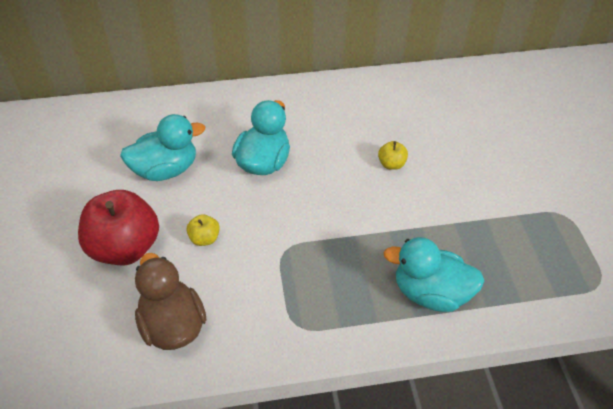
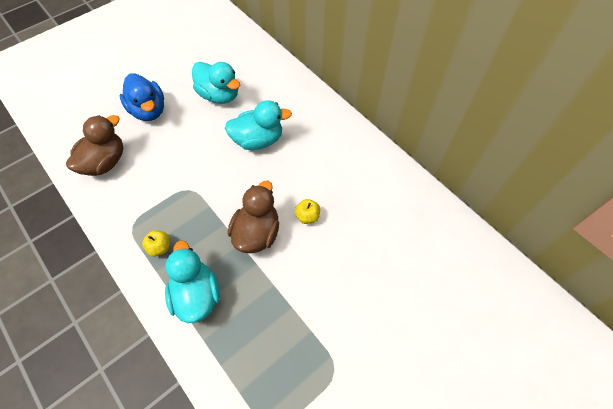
camera: 60 degrees right, 10 degrees up
red apple [78,190,159,266] -> blue duck [120,73,164,121]
yellow apple [187,214,220,246] -> yellow apple moved to [142,230,170,256]
none -> brown duck [228,181,279,253]

